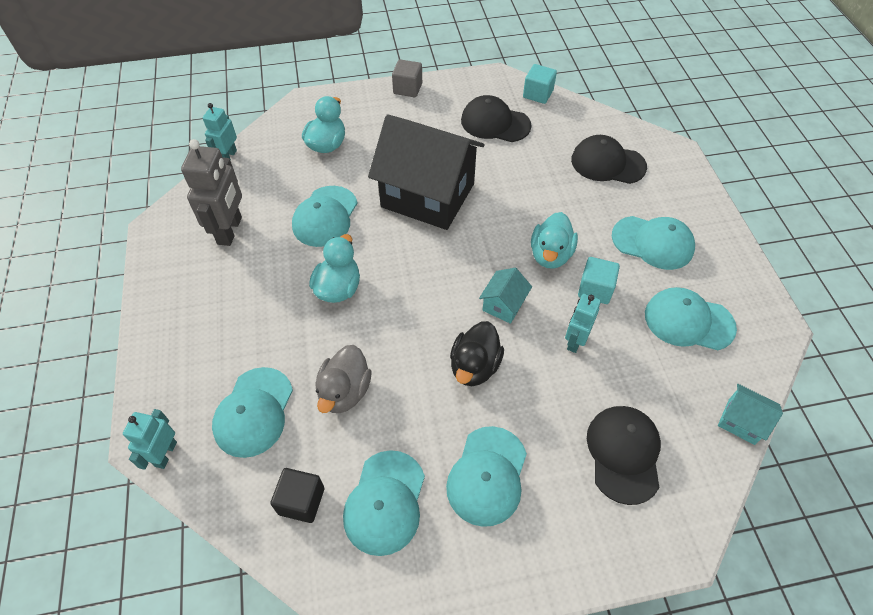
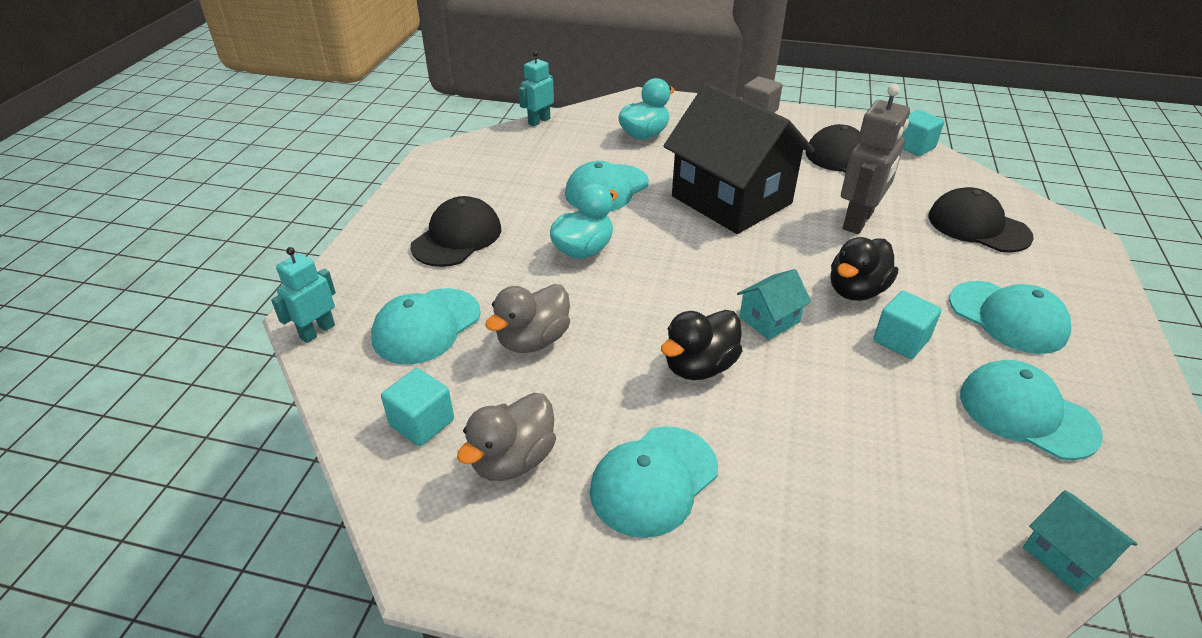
camera: 25 degrees right, 15 degrees down
grey robot [181,139,242,246] -> grey robot moved to [841,84,910,234]
black cube [270,468,324,523] -> turquoise cube [381,368,454,446]
turquoise cap [343,450,425,556] -> grey duck [457,393,556,481]
turquoise duck [531,212,578,269] -> black duck [830,237,898,301]
turquoise robot [565,294,601,353] -> none
black cap [587,406,661,505] -> black cap moved to [410,196,501,267]

